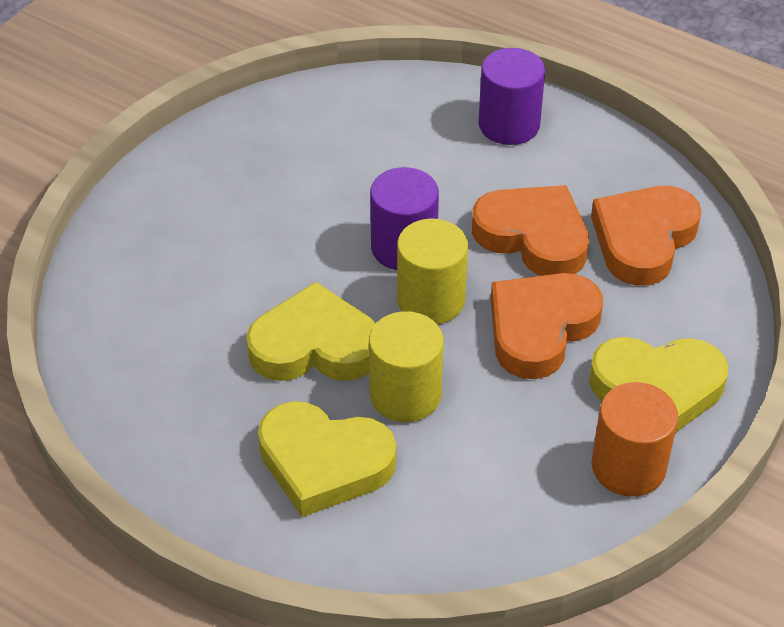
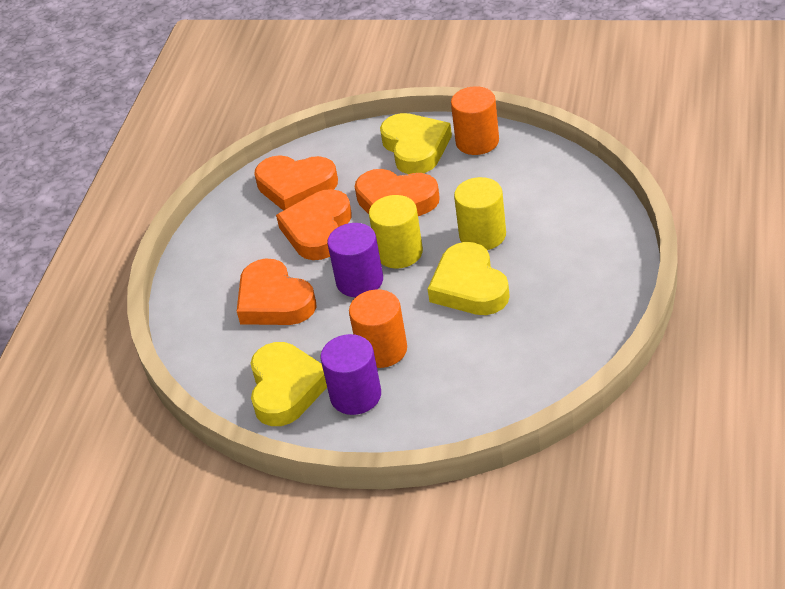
camera: 105 degrees left, 5 degrees down
yellow heart [258,401,396,517] -> yellow heart moved to [250,342,327,426]
purple cylinder [479,48,545,145] -> purple cylinder moved to [320,334,381,415]
none -> orange heart [237,259,317,325]
none -> orange cylinder [349,290,407,368]

